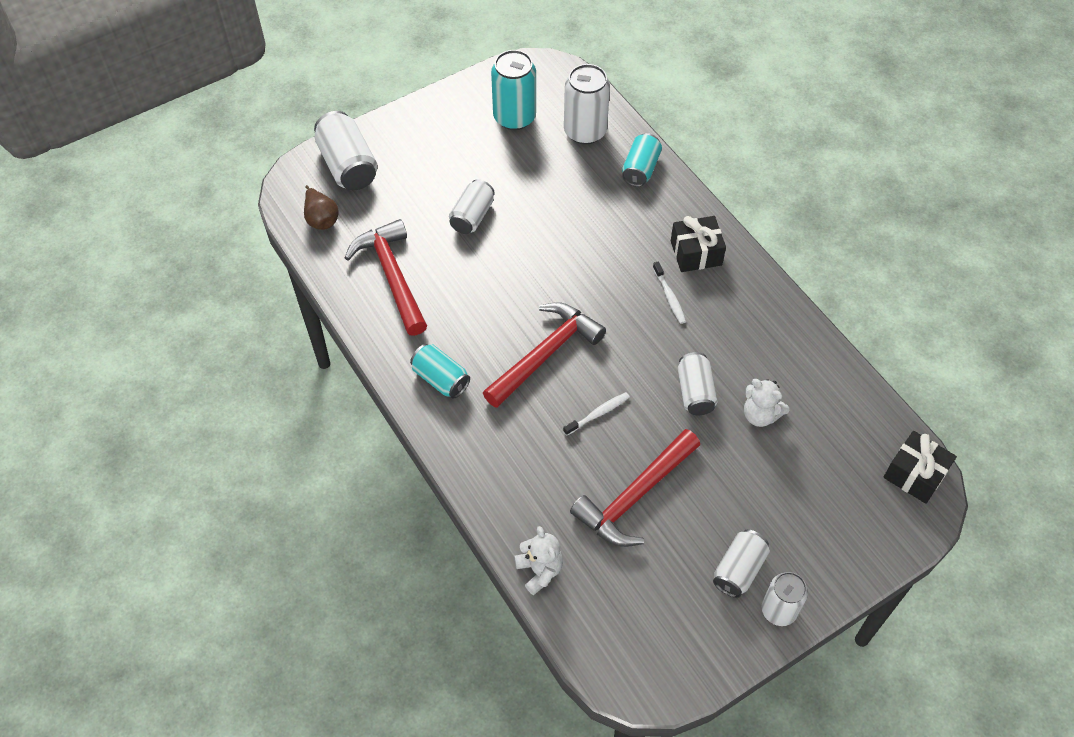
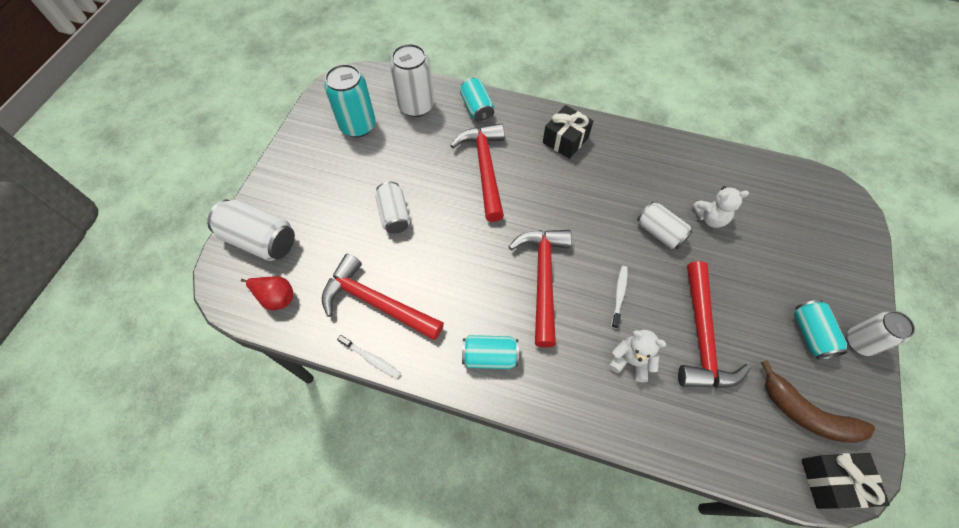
camera: 40 degrees left, 5 degrees up
brown pear [304,185,339,230] -> red pear [241,276,293,310]
white teddy bear [514,526,563,595] -> white teddy bear moved to [609,330,666,382]
white toothbrush [653,261,686,324] -> white toothbrush moved to [337,335,401,379]
white can [713,530,770,598] -> turquoise can [794,300,848,360]
black gift [883,431,957,504] -> black gift moved to [801,453,890,509]
none -> red hammer [450,123,505,222]
none -> brown banana [761,360,875,443]

